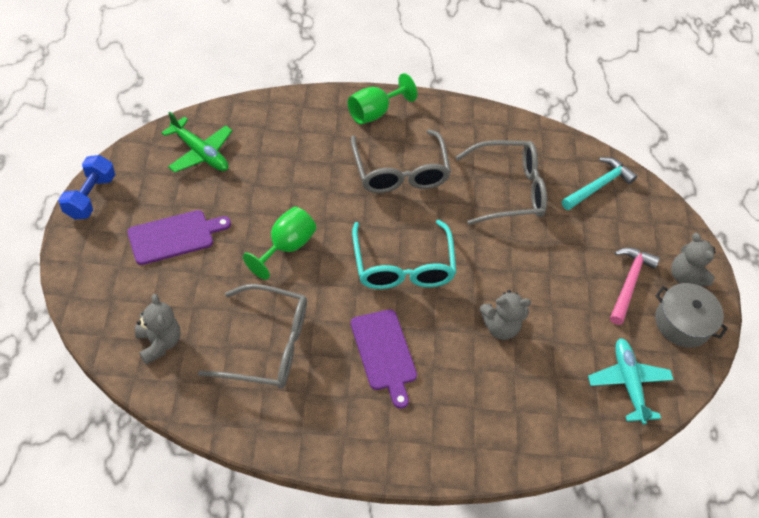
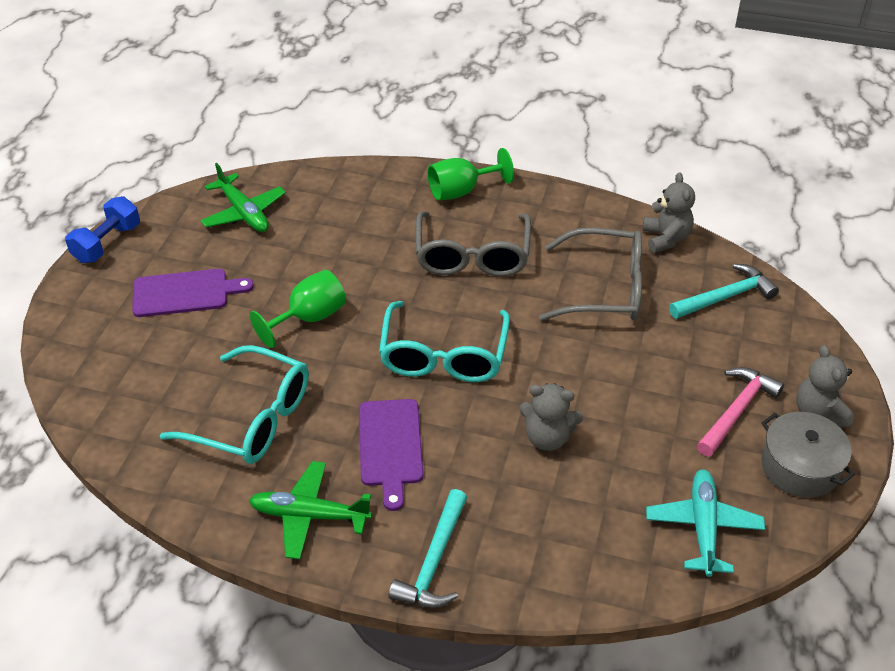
camera: 20 degrees right, 10 degrees down
grey teddy bear [135,294,181,364] -> grey teddy bear moved to [643,172,695,253]
grey glasses [198,284,307,389] -> turquoise glasses [160,345,309,464]
none -> green plane [249,461,372,559]
none -> turquoise hammer [389,489,467,608]

